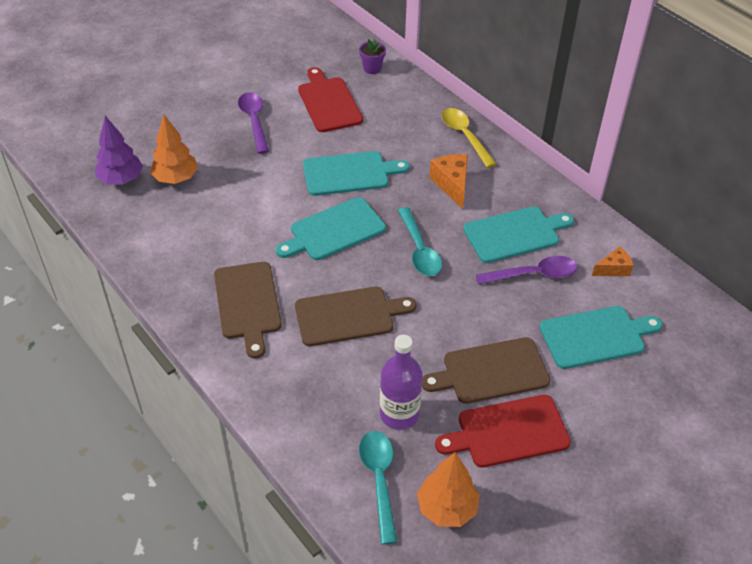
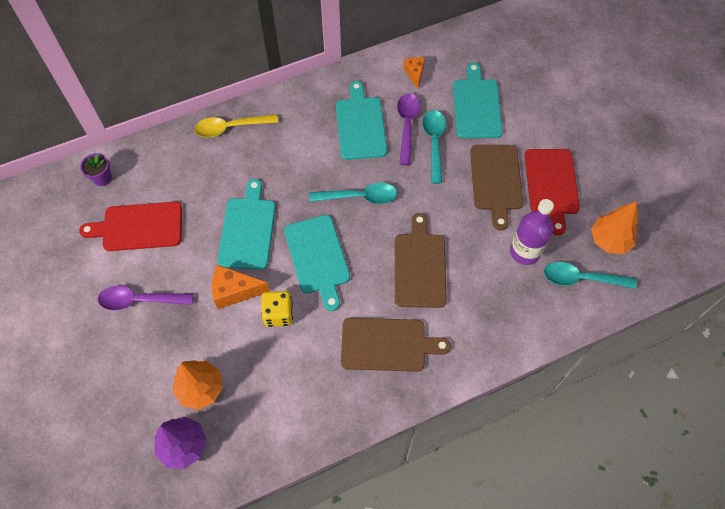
camera: 75 degrees left, 15 degrees up
orange cheese [429,154,468,209] -> orange cheese moved to [212,265,270,309]
none -> yellow dice [261,291,293,327]
none -> turquoise spoon [422,110,446,184]

